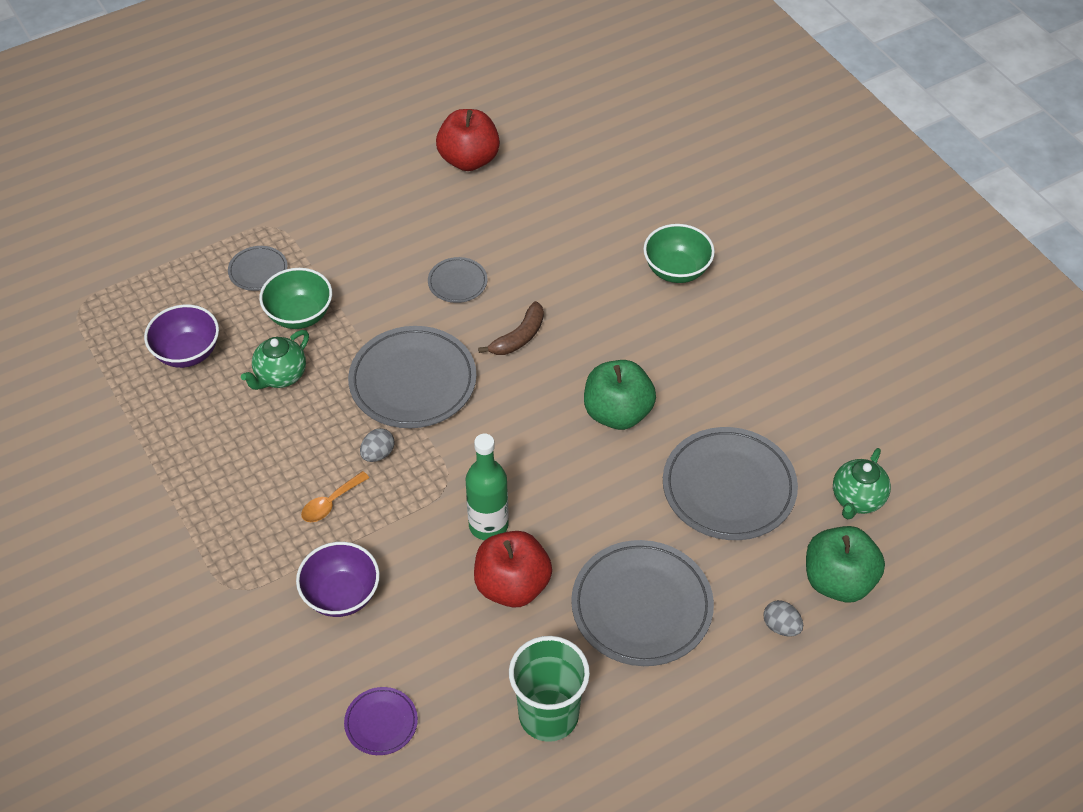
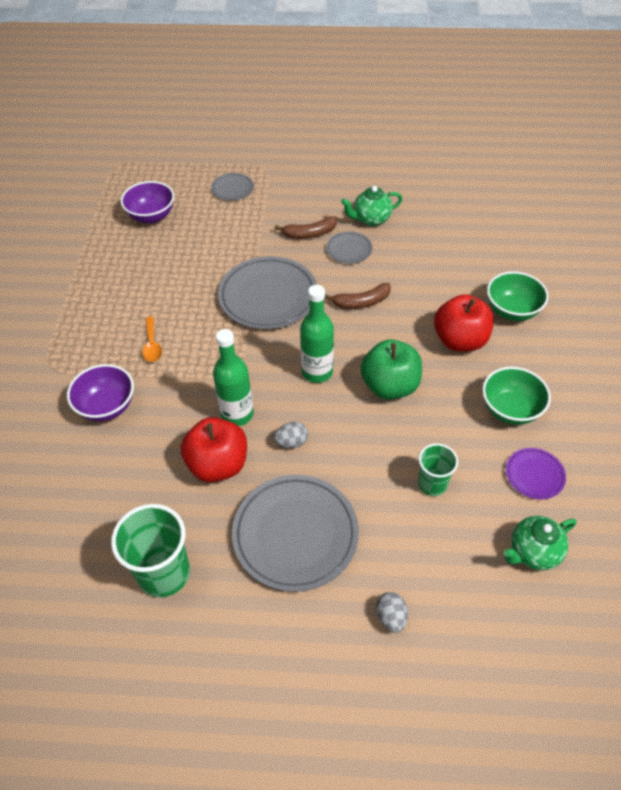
camera: 35 degrees right, 0 degrees up
green teapot [241,330,309,390] -> green teapot moved to [341,186,403,226]
green bowl [259,268,332,329] -> green bowl moved to [482,367,551,425]
orange spoon [301,471,369,522] -> orange spoon turned 90 degrees counterclockwise [142,317,162,362]
purple plate [344,687,418,755] -> purple plate moved to [506,448,566,500]
grey egg [360,428,395,462] -> grey egg moved to [274,422,308,448]
red apple [436,109,500,171] -> red apple moved to [434,294,494,352]
grey plate [663,427,798,540] -> green cup [418,443,458,496]
green apple [806,526,885,602] -> none
none -> brown banana [274,216,337,239]
none -> green bottle [300,285,334,383]

